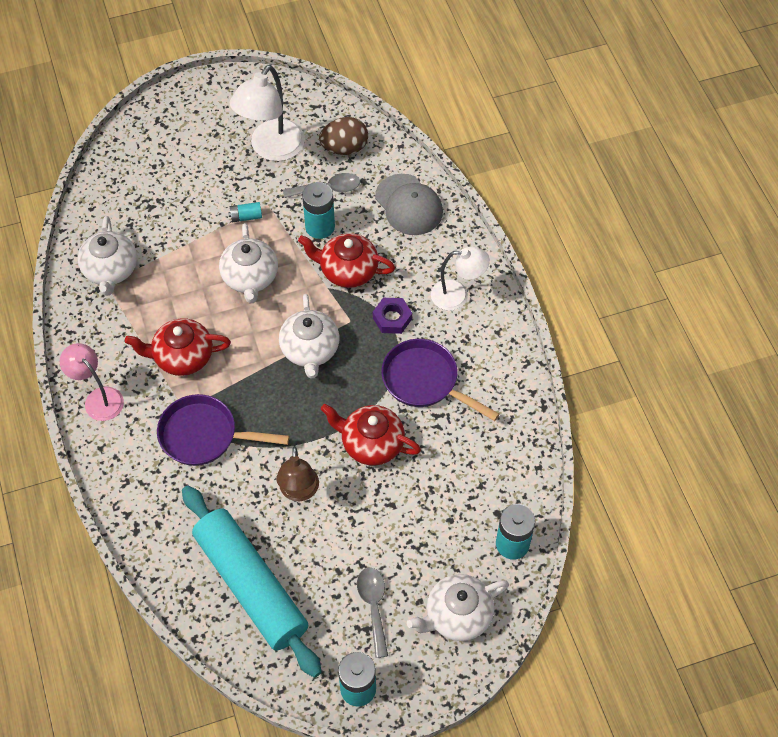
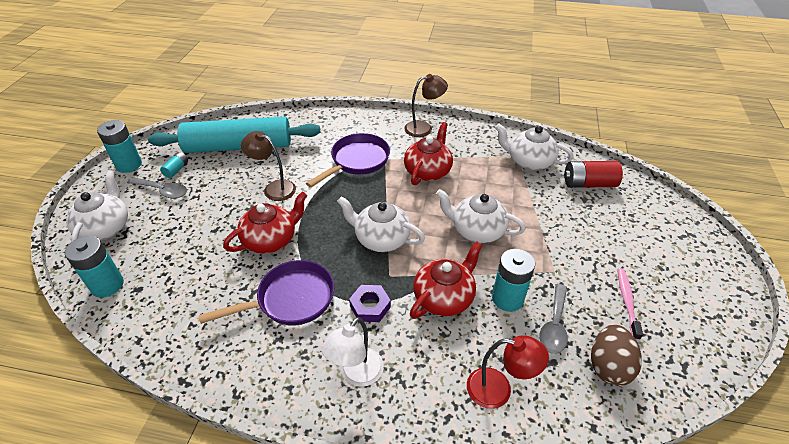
camera: 120 degrees right, 15 degrees down
pink lamp [60,343,124,421] -> brown lamp [404,74,448,137]
turquoise battery [228,202,262,222] -> turquoise battery moved to [160,152,188,178]
white lamp [230,65,305,161] -> pink toothbrush [617,268,643,340]
grey cap [375,174,443,235] -> red lamp [467,335,549,409]
none -> red battery [564,161,623,188]

